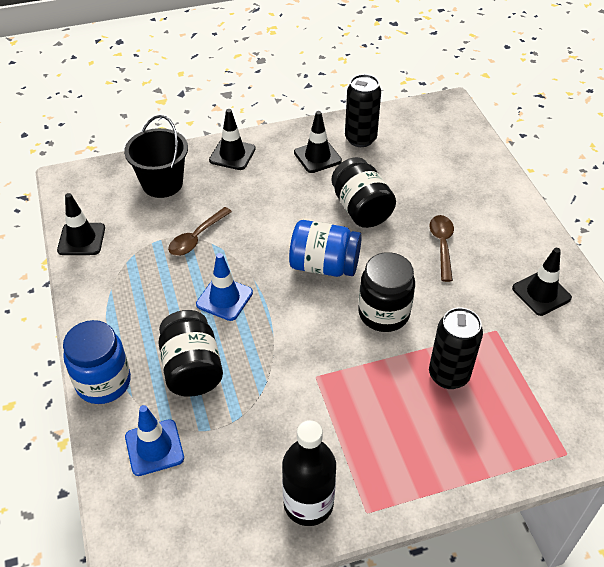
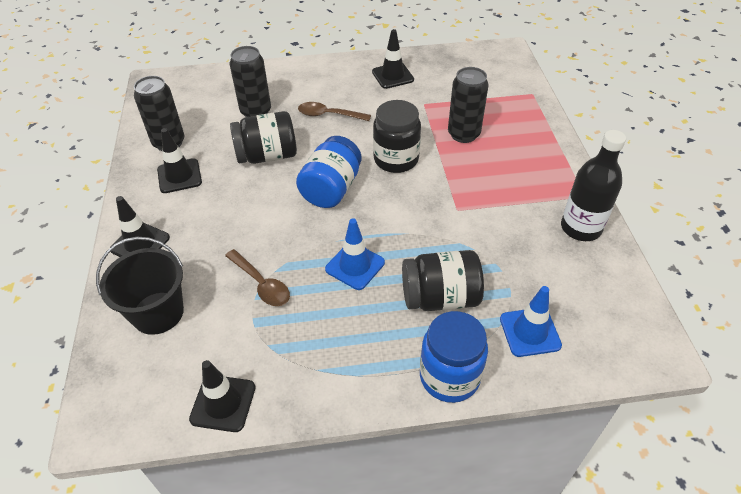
camera: 80 degrees left, 0 degrees up
none -> black can [230,46,271,117]

